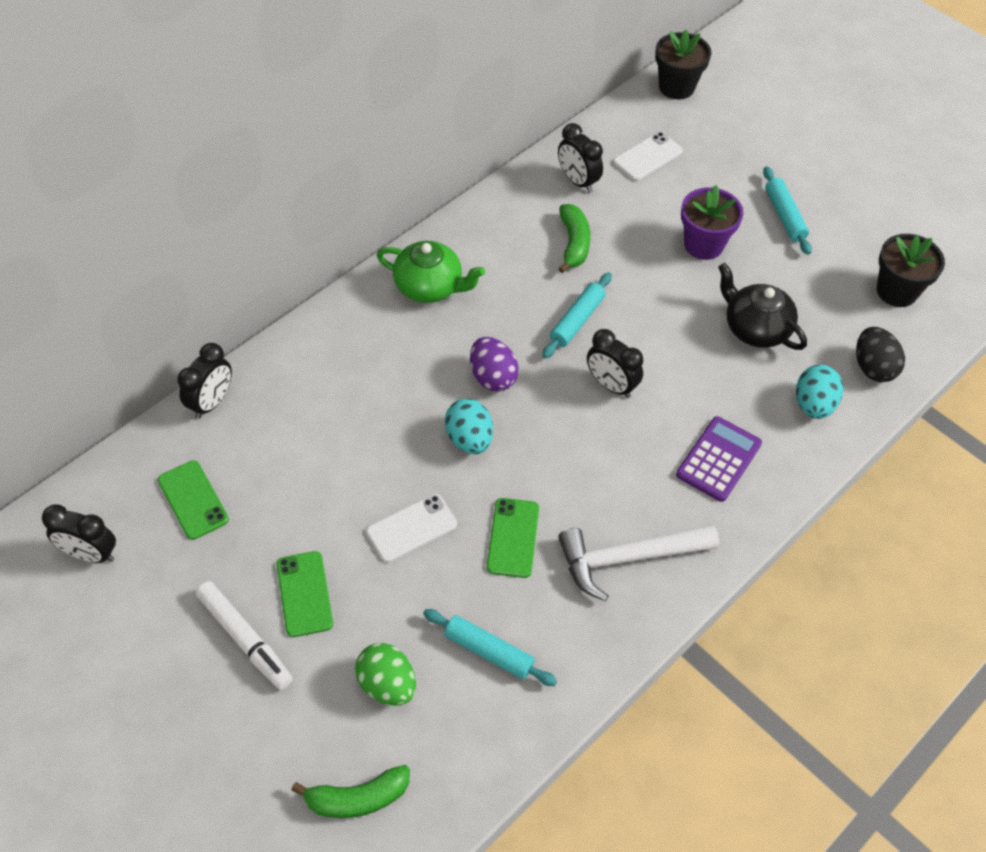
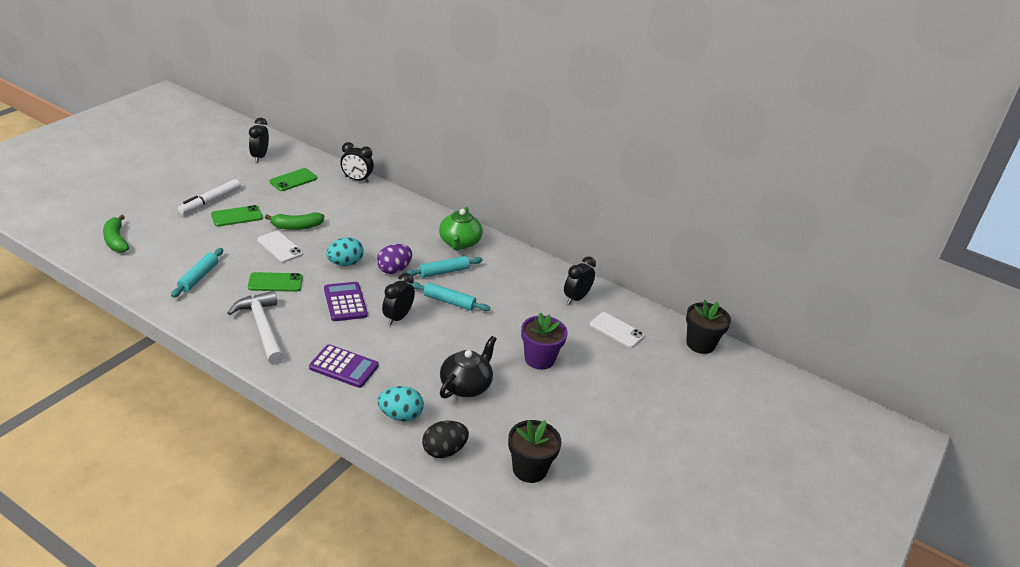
camera: 75 degrees right, 20 degrees down
green egg [355,643,416,706] -> none
green banana [558,204,591,273] -> green banana moved to [265,212,324,230]
turquoise rolling pin [763,166,812,255] -> turquoise rolling pin moved to [406,256,482,278]
none -> purple calculator [324,282,368,321]

